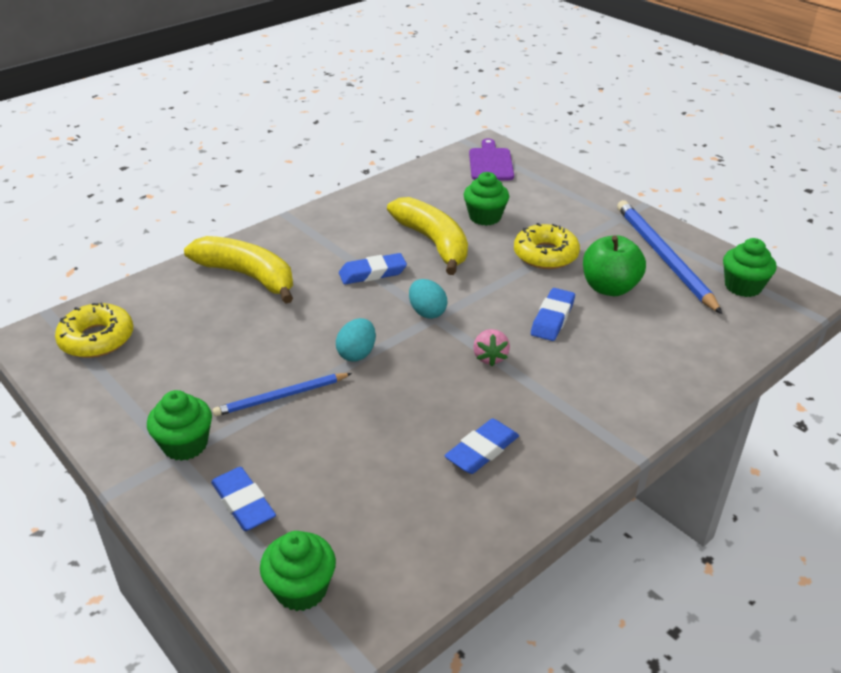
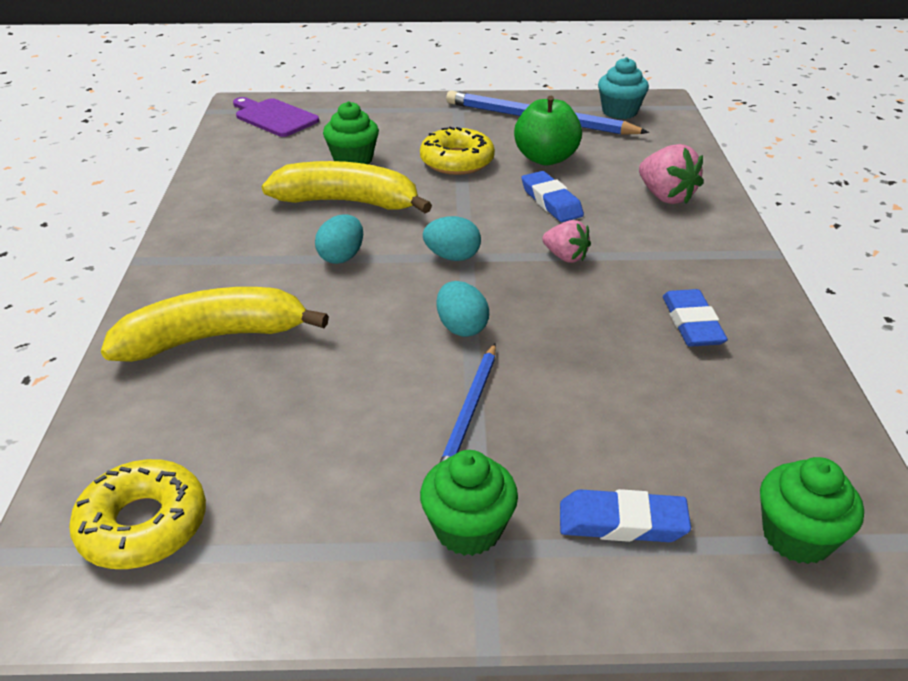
camera: 50 degrees left, 0 degrees up
blue eraser [339,253,407,284] -> turquoise egg [315,214,363,264]
green cupcake [723,238,777,297] -> turquoise cupcake [598,57,649,119]
none -> pink strawberry [639,144,703,204]

